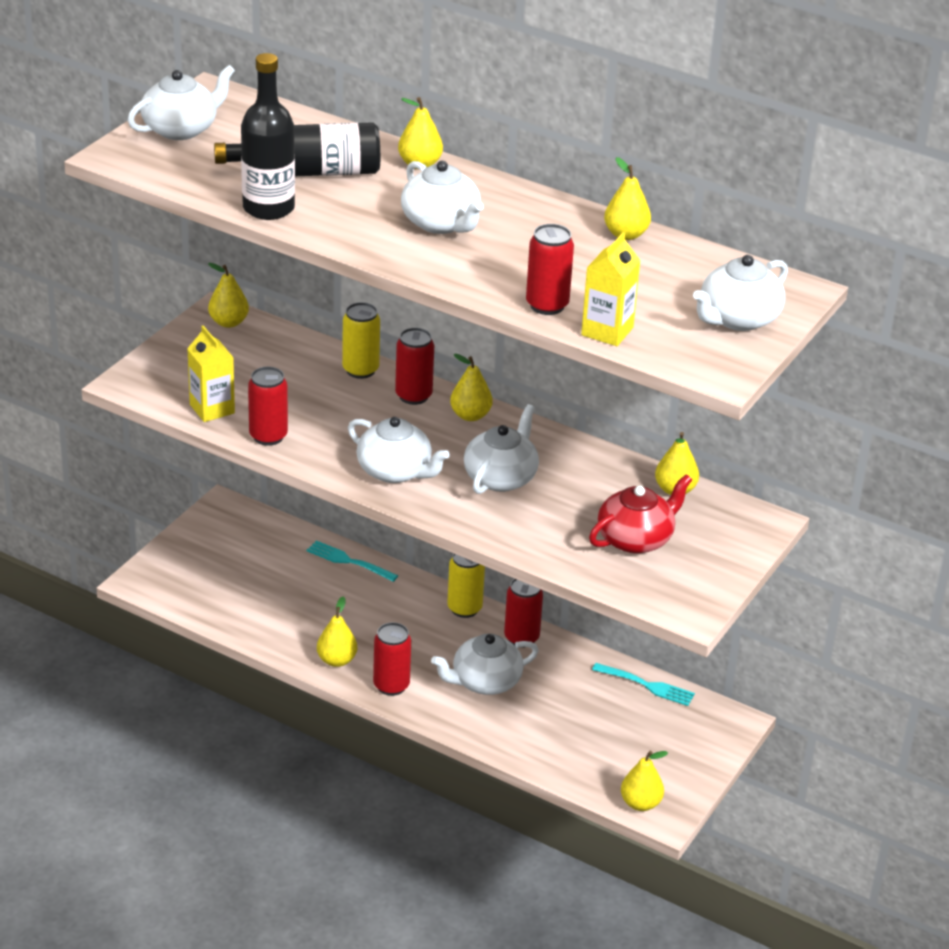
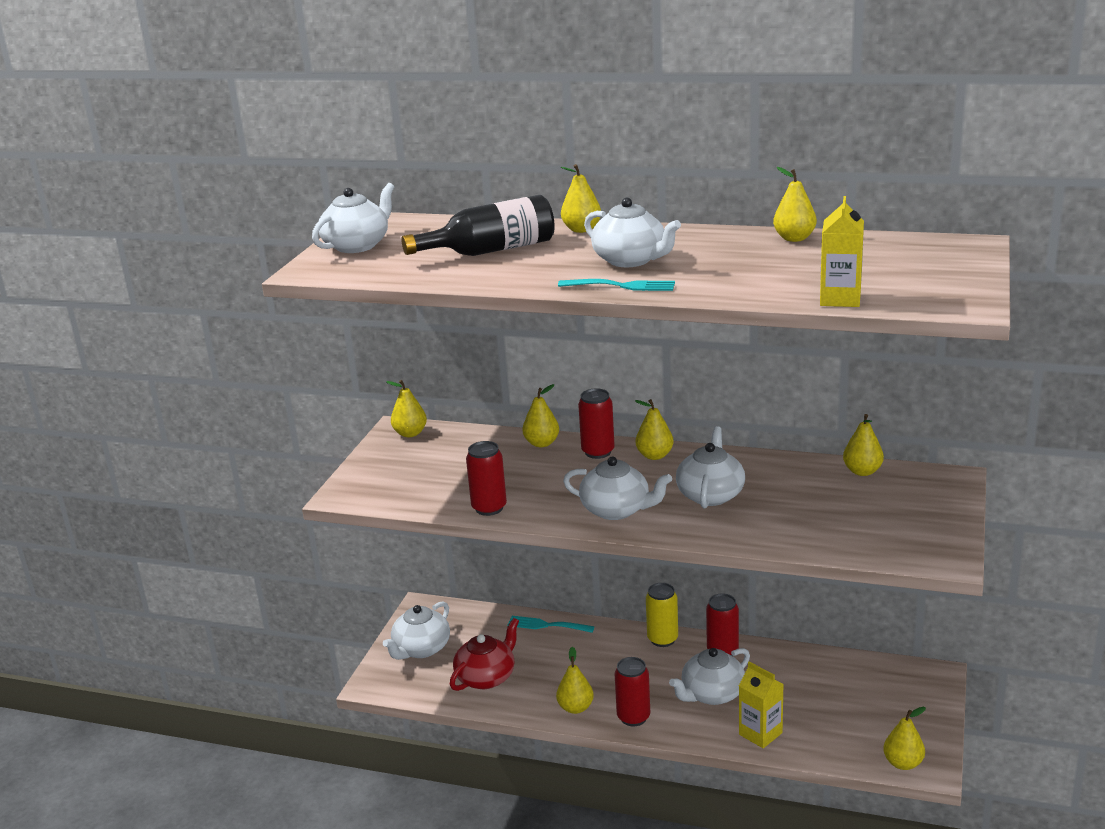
camera: 10 degrees left, 10 degrees down
yellow carton [187,325,235,422] -> yellow carton moved to [739,662,784,748]
black bottle [241,53,295,220] -> none
yellow can [342,302,380,379] -> yellow pear [523,384,559,447]
red can [526,224,574,315] -> none
red teapot [589,474,692,554] -> red teapot moved to [450,618,519,691]
turquoise fork [592,663,695,706] -> turquoise fork moved to [558,279,675,291]
white teapot [693,255,788,331] -> white teapot moved to [383,601,450,660]

